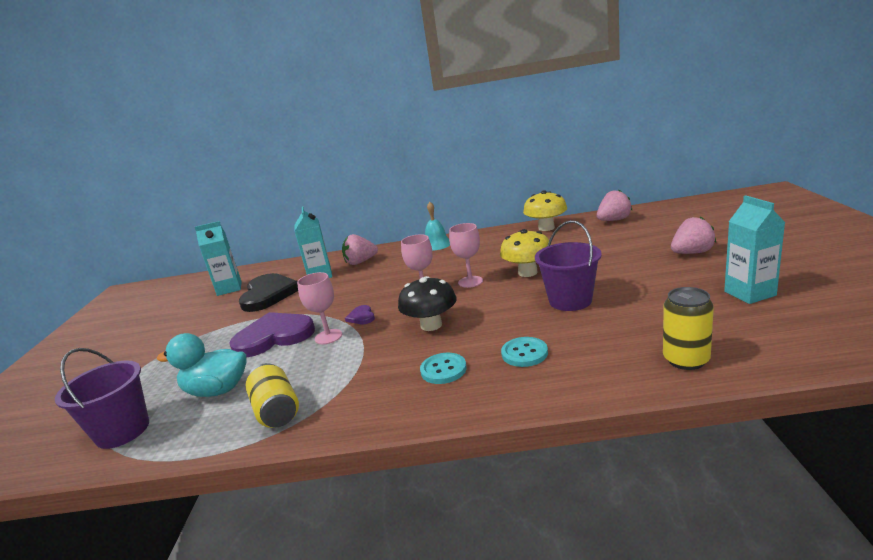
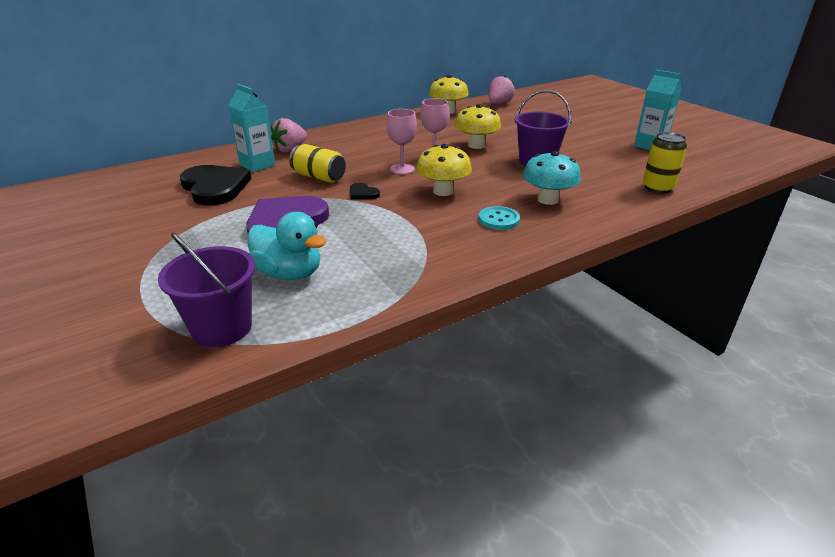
camera: 35 degrees left, 10 degrees up
turquoise duck [157,333,247,397] -> turquoise duck turned 120 degrees counterclockwise [248,212,326,280]
turquoise carton [195,221,242,296] -> none
yellow can [245,363,299,428] -> yellow can moved to [289,144,346,183]
pink goblet [297,272,342,345] -> none
purple heart [345,305,375,324] -> black heart [350,183,380,199]
black mushroom [398,276,457,331] -> yellow mushroom [416,144,472,196]
turquoise bell [425,202,450,251] -> none
turquoise button [501,337,548,367] -> turquoise mushroom [523,151,581,205]
pink strawberry [671,216,716,254] -> none

